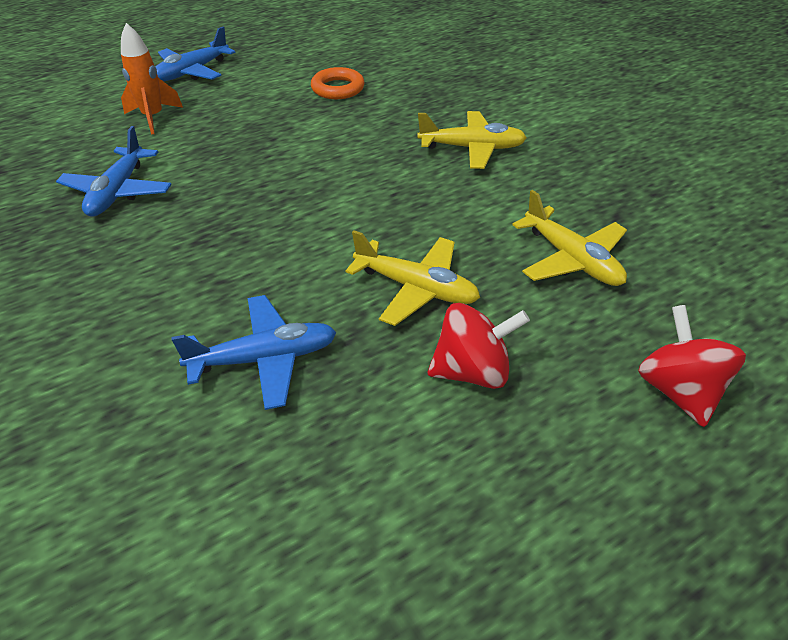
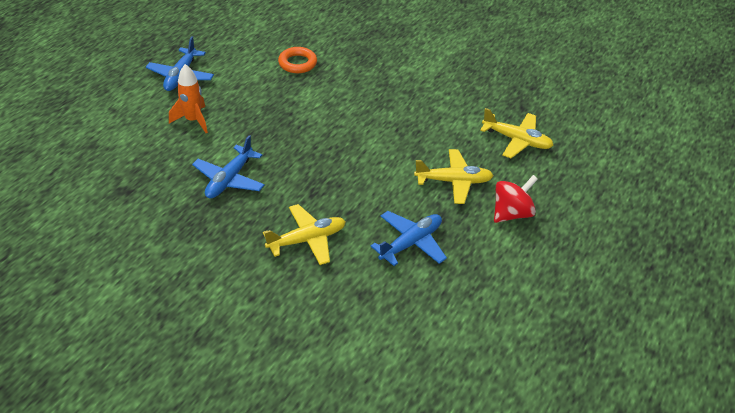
camera: 30 degrees left, 0 degrees up
blue plane [56,126,172,217] -> blue plane turned 45 degrees clockwise [192,135,265,199]
yellow plane [417,111,527,169] -> yellow plane moved to [263,204,346,265]
red spinning top [638,305,746,427] -> none

